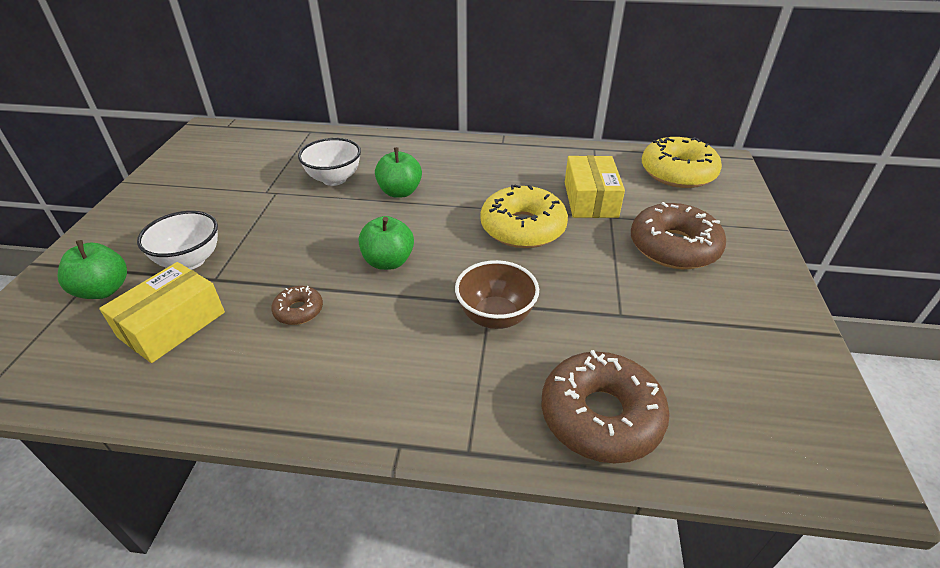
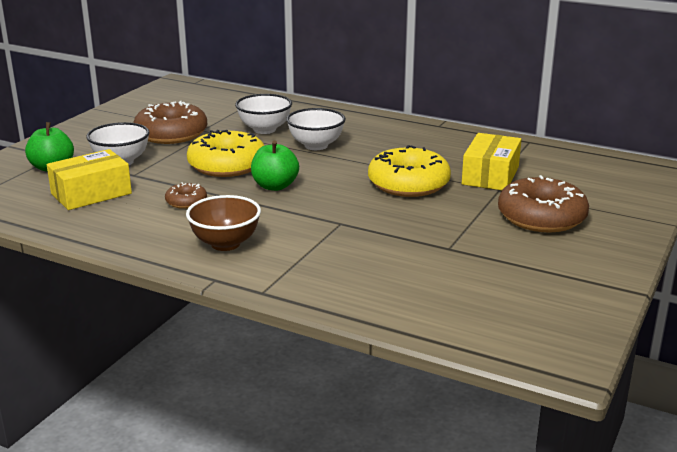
camera: 20 degrees right, 15 degrees down
green apple [375,147,422,198] -> white bowl [286,108,346,150]
brown bowl [455,260,539,329] -> brown bowl moved to [186,195,261,251]
brown donut [541,350,670,464] -> brown donut moved to [133,101,207,144]
yellow donut [642,137,722,188] -> yellow donut moved to [187,130,264,177]

